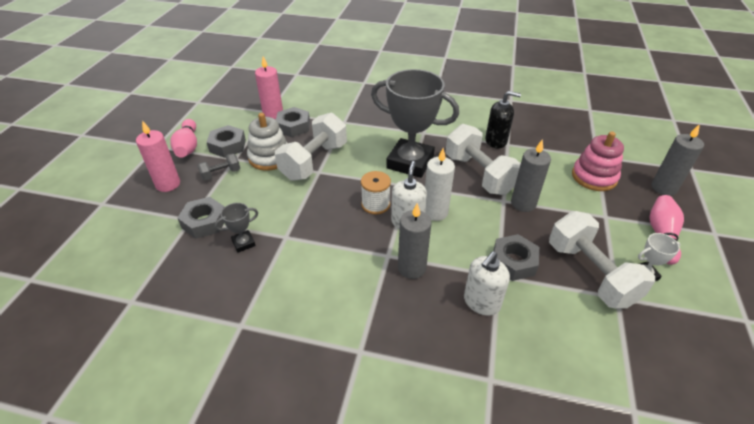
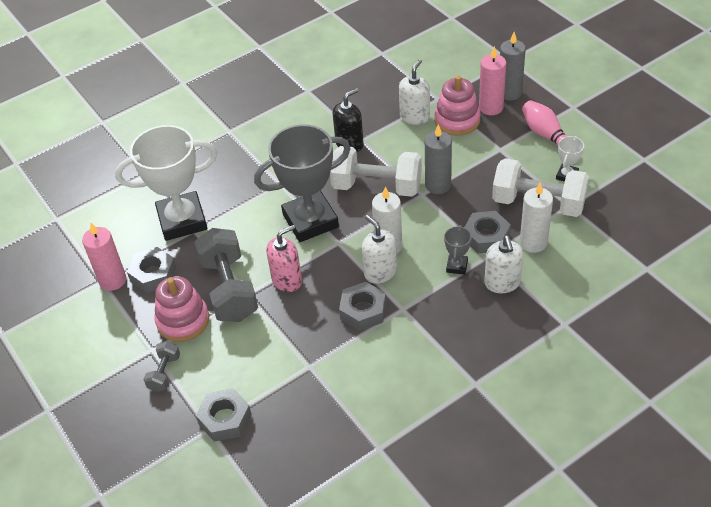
camera: 45 degrees left, 5 degrees up
pink candle [136,120,180,192] -> pink candle moved to [479,46,506,115]
pink bowling pin [170,119,197,158] -> none
grey nut [207,125,246,158] -> grey nut moved to [339,282,386,331]
grey trophy [215,203,258,253] -> grey trophy moved to [444,225,472,275]
white stacking toy [247,113,287,171] -> pink stacking toy [154,276,209,342]
white dumbbell [275,112,347,181] -> grey dumbbell [195,228,258,322]
white spool [361,171,391,215] -> none
grey candle [398,203,432,279] -> none
none -> white trophy [115,125,217,241]
none -> pink soap dispenser [266,225,302,292]
none -> white soap dispenser [399,59,430,125]
none -> white candle [520,182,553,253]

